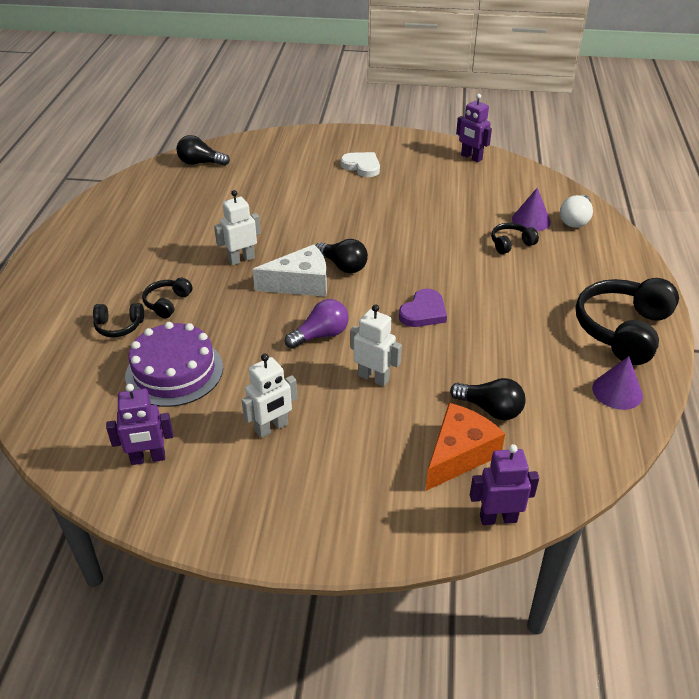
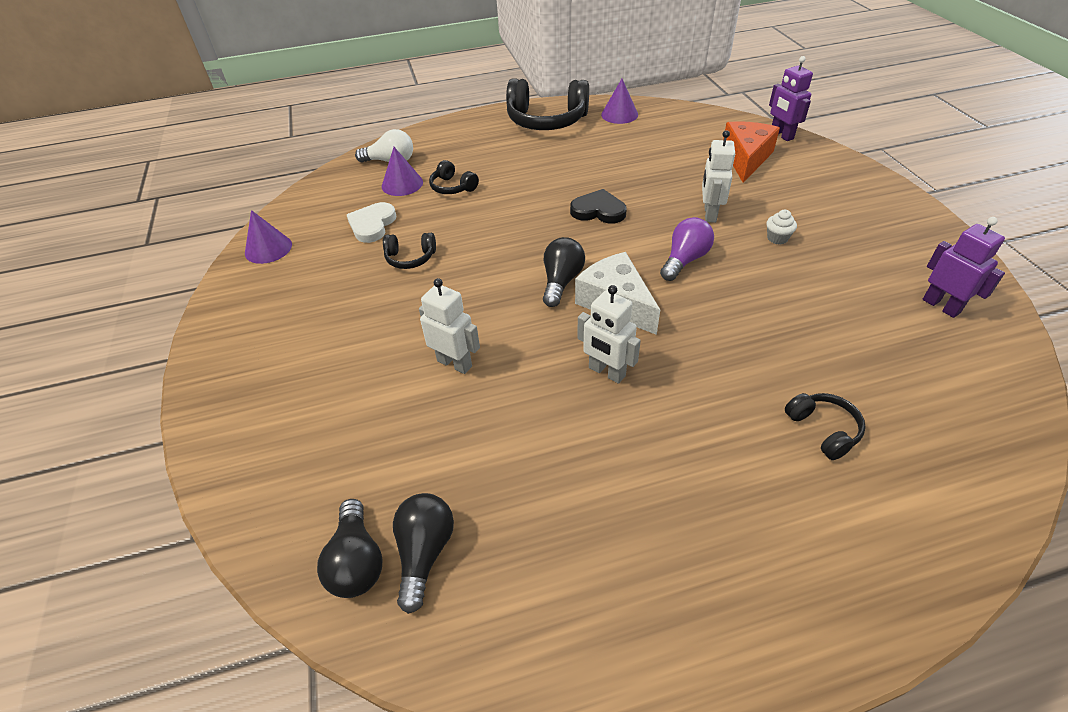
camera: 110 degrees left, 5 degrees up
purple cake [125,322,223,407] -> none
black headphones [142,278,192,318] -> black headphones moved to [383,233,436,269]
white robot [242,354,297,438] -> white robot moved to [419,278,480,374]
purple light bulb [285,299,349,349] -> purple light bulb turned 90 degrees clockwise [660,217,714,281]
white heart [341,152,380,177] -> white heart moved to [347,202,397,243]
purple heart [399,289,447,327] -> black heart [570,189,627,224]
orange cheese [426,403,505,491] -> orange cheese turned 90 degrees clockwise [723,121,780,183]
black light bulb [450,378,526,420] -> black light bulb moved to [393,493,454,614]
purple robot [456,94,492,162] -> purple cone [245,210,292,264]
none -> white cupcake [766,209,797,245]

